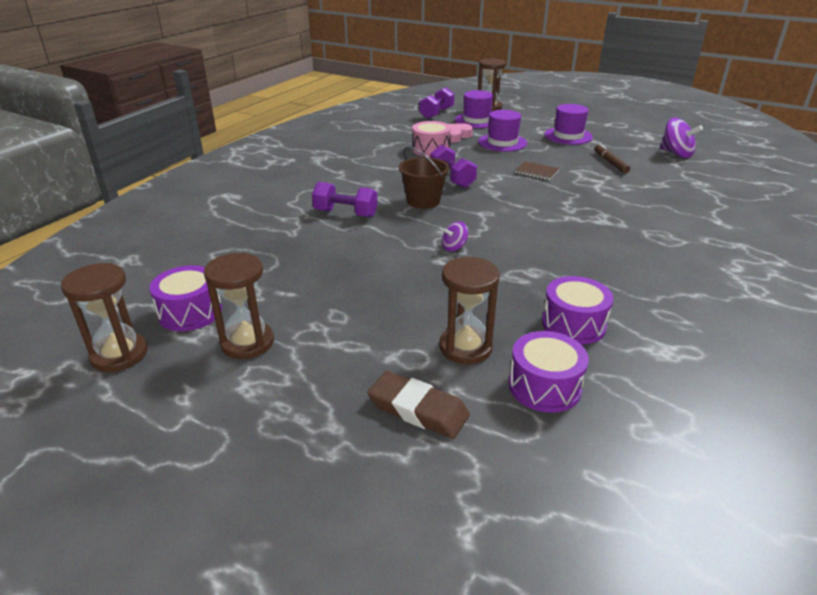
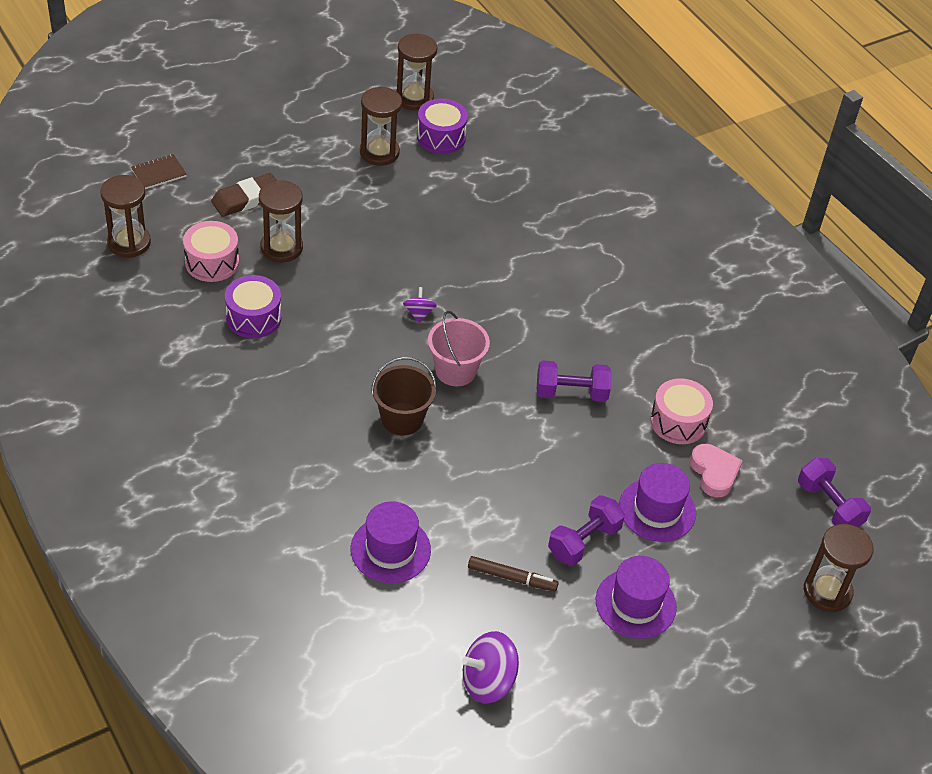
camera: 115 degrees right, 15 degrees up
purple dumbbell [312,182,378,217] -> purple dumbbell moved to [548,495,625,566]
brown bucket [399,146,450,209] -> brown bucket moved to [371,357,437,436]
purple hat [455,90,493,128] -> purple hat moved to [351,501,431,583]
purple drum [509,331,589,413] -> pink drum [183,221,239,282]
brown notebook [515,161,560,180] -> brown notebook moved to [131,154,187,189]
none -> brown hourglass [100,175,151,258]
none -> pink bucket [428,311,490,386]

